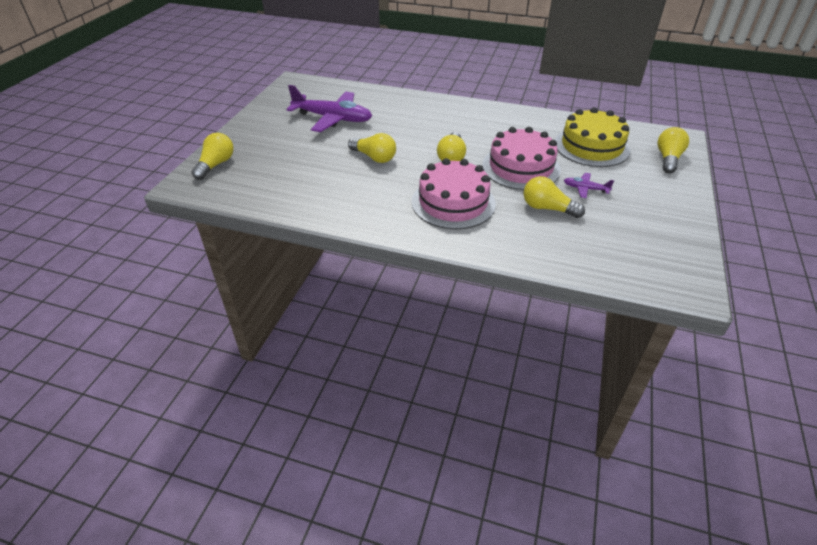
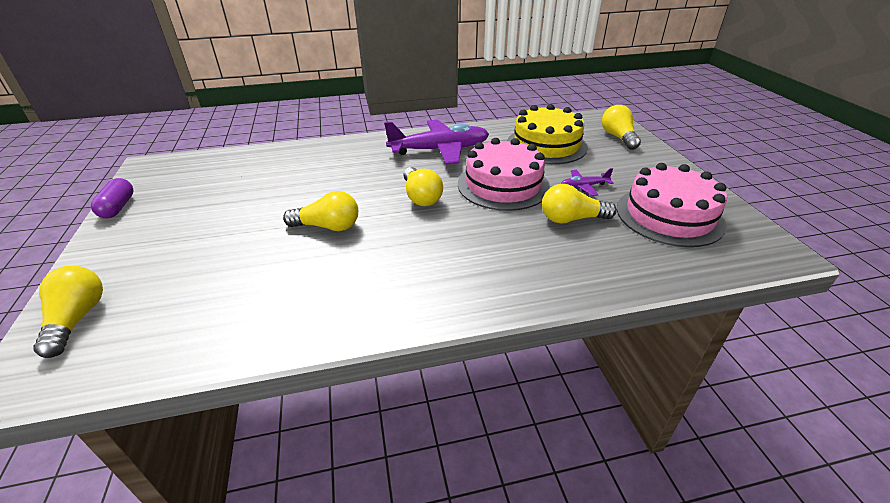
camera: 30 degrees left, 5 degrees down
purple plane [286,85,372,132] -> purple plane moved to [384,120,489,165]
pink cake [412,158,496,229] -> pink cake moved to [617,163,727,247]
none -> purple capsule [91,178,134,218]

